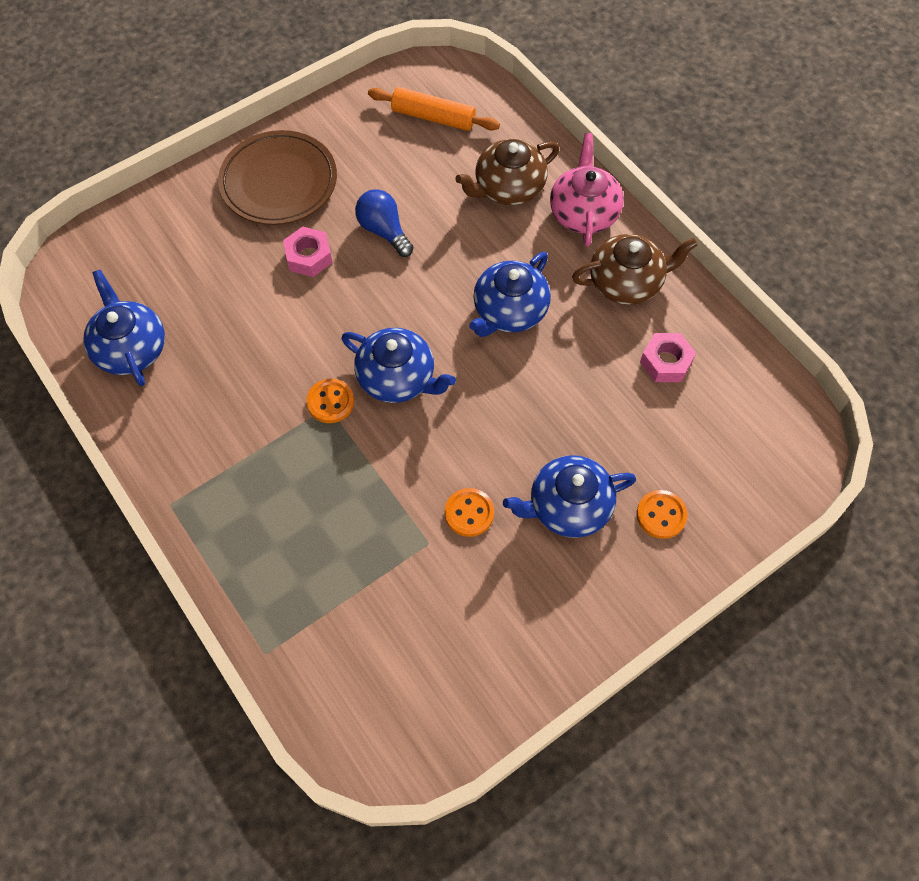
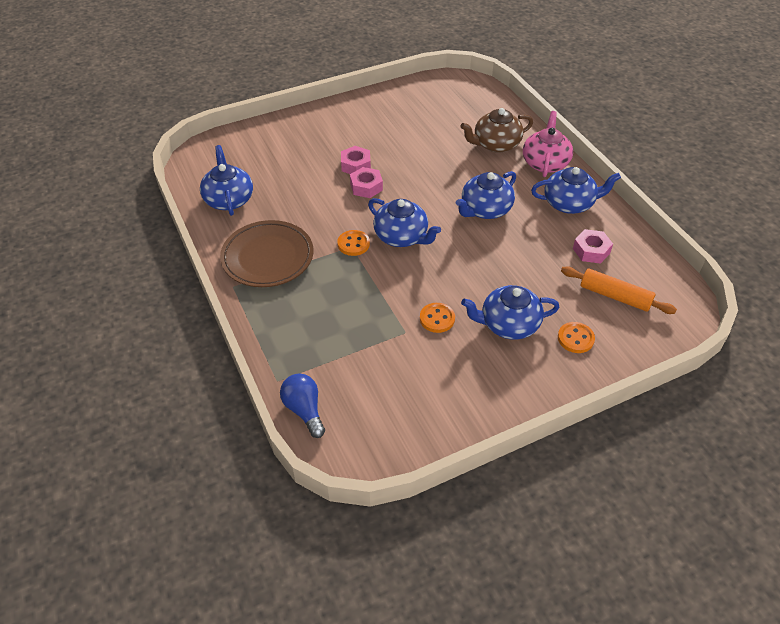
camera: 10 degrees right, 15 degrees down
brown plate [218,130,337,225] -> brown plate moved to [220,220,314,287]
blue light bulb [355,189,413,257] -> blue light bulb moved to [280,373,325,438]
orange rolling pin [368,87,500,131] -> orange rolling pin moved to [561,266,677,314]
brown teapot [572,234,698,305] -> blue teapot [531,167,621,214]
none -> pink nut [350,167,383,198]

